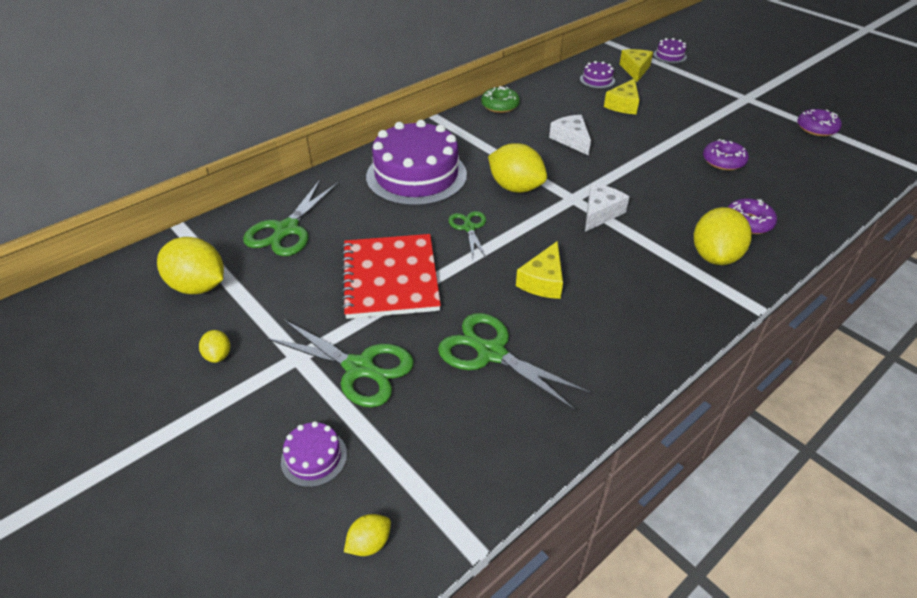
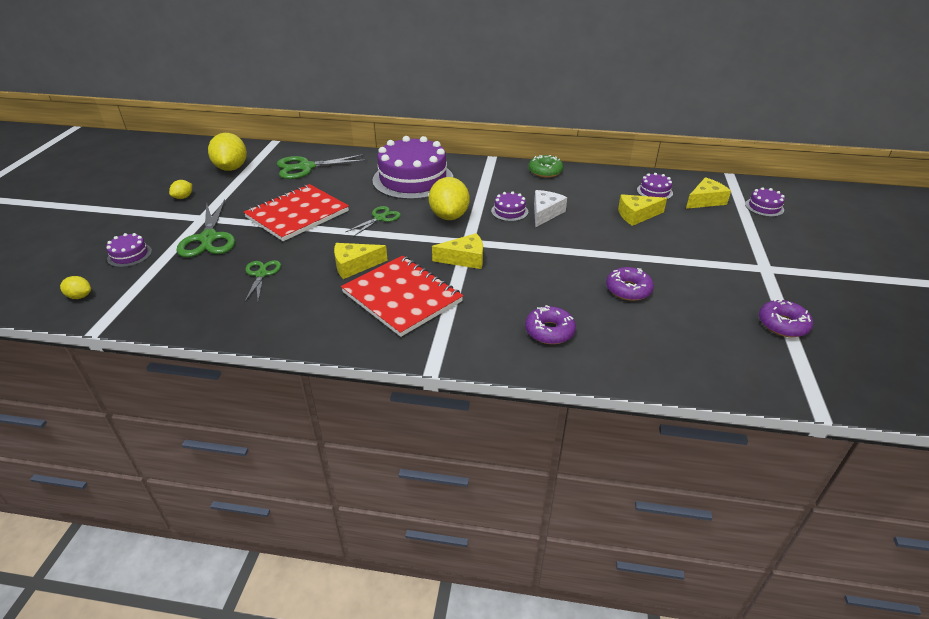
camera: 50 degrees right, 5 degrees down
green scissors [438,313,591,412] -> green scissors [244,260,281,303], size x0.59
white cheese [585,183,629,232] -> yellow cheese [432,233,483,269]
yellow lemon [694,207,752,265] -> none
none -> red notebook [341,256,463,337]
none -> purple cake [491,191,528,221]

